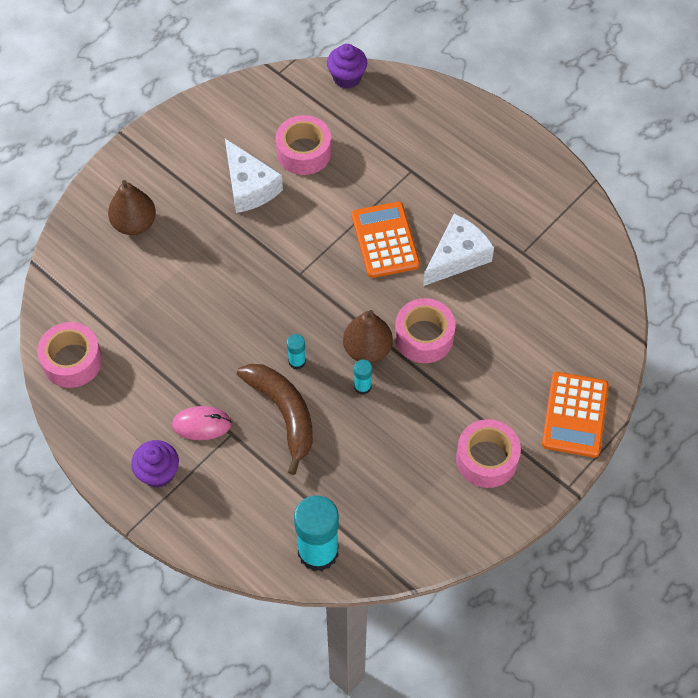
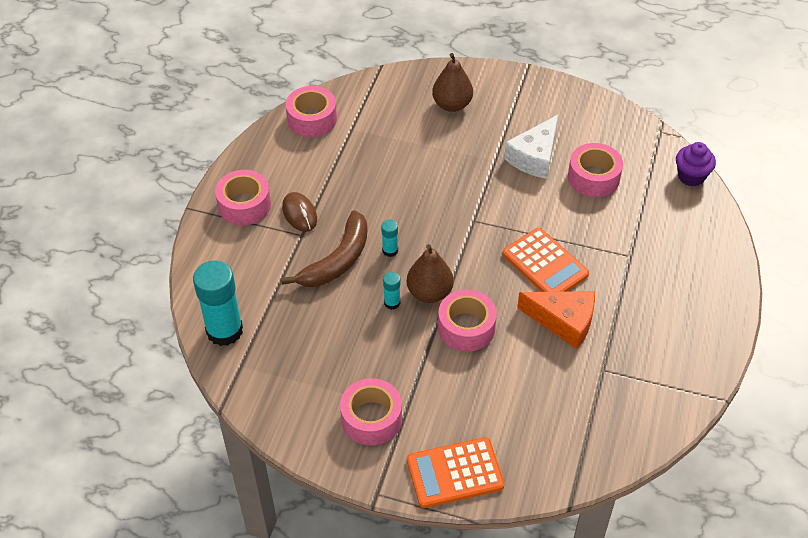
camera: 65 degrees right, 10 degrees down
purple cupcake [131,440,179,488] -> pink tape [215,170,271,225]
pink mouse [172,406,232,440] -> brown mouse [282,192,317,232]
orange calculator [352,202,420,278] -> orange calculator turned 90 degrees clockwise [503,228,589,292]
white cheese [423,214,494,286] -> orange cheese [517,291,595,349]

